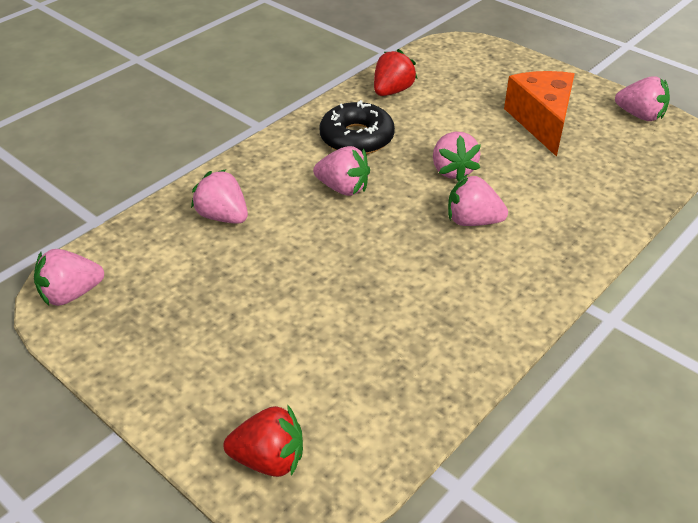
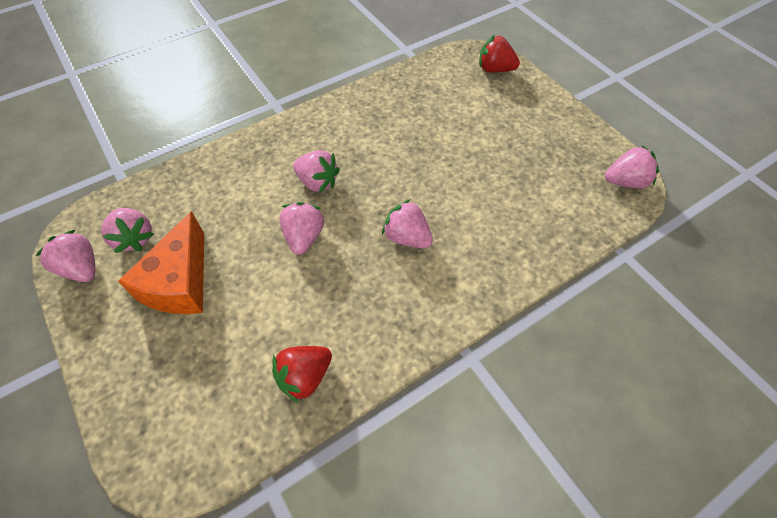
camera: 165 degrees left, 15 degrees up
pink strawberry [191,169,248,224] -> pink strawberry moved to [101,208,154,253]
black donut [320,100,395,154] -> none

